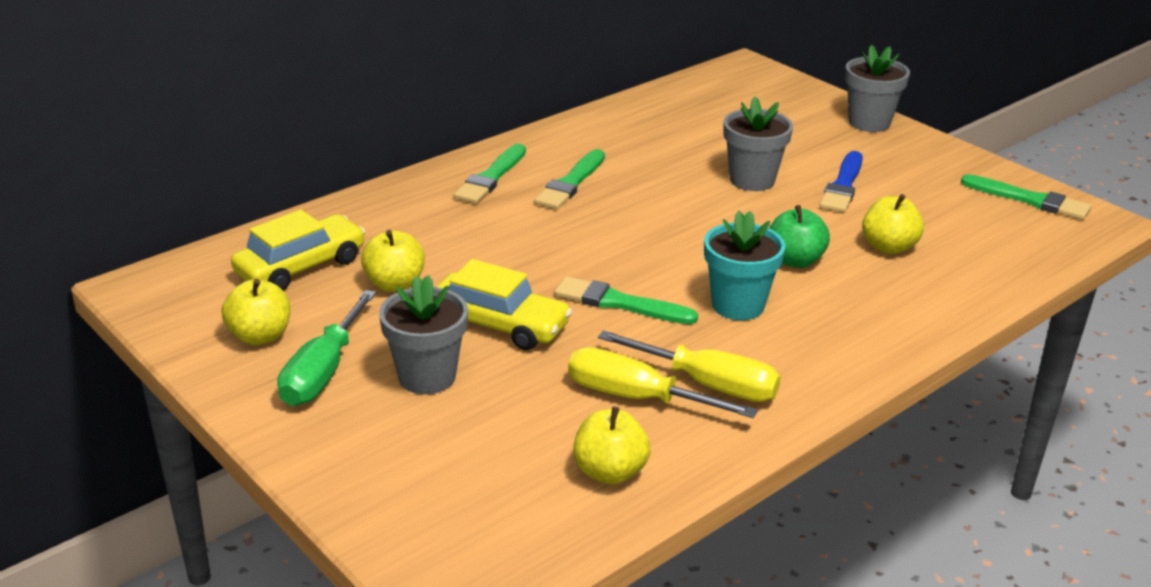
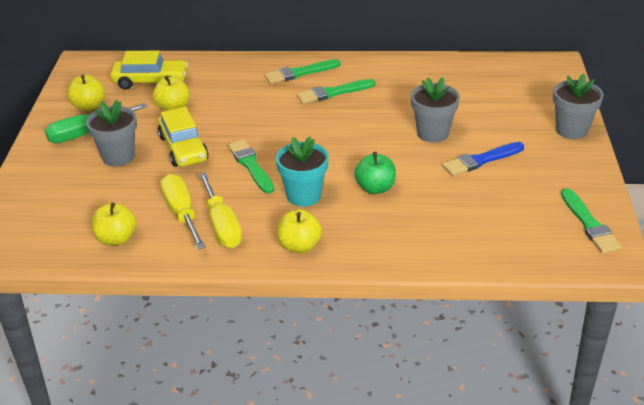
camera: 45 degrees right, 5 degrees up
yellow apple [862,194,924,254] -> yellow apple moved to [277,209,322,253]

